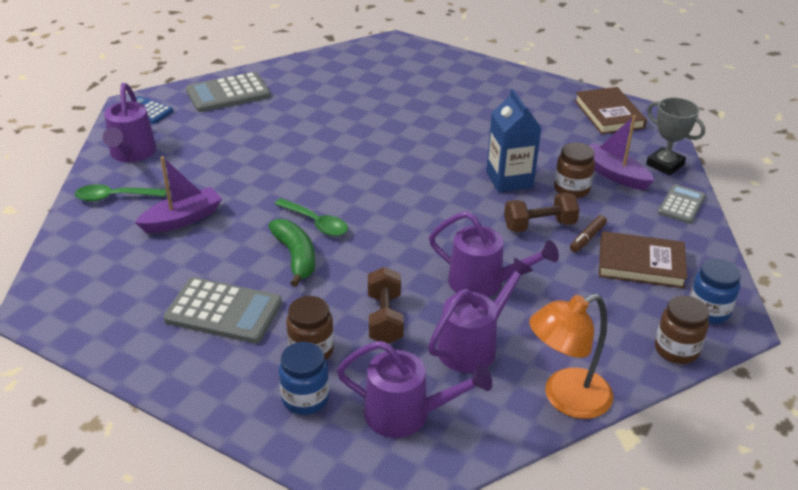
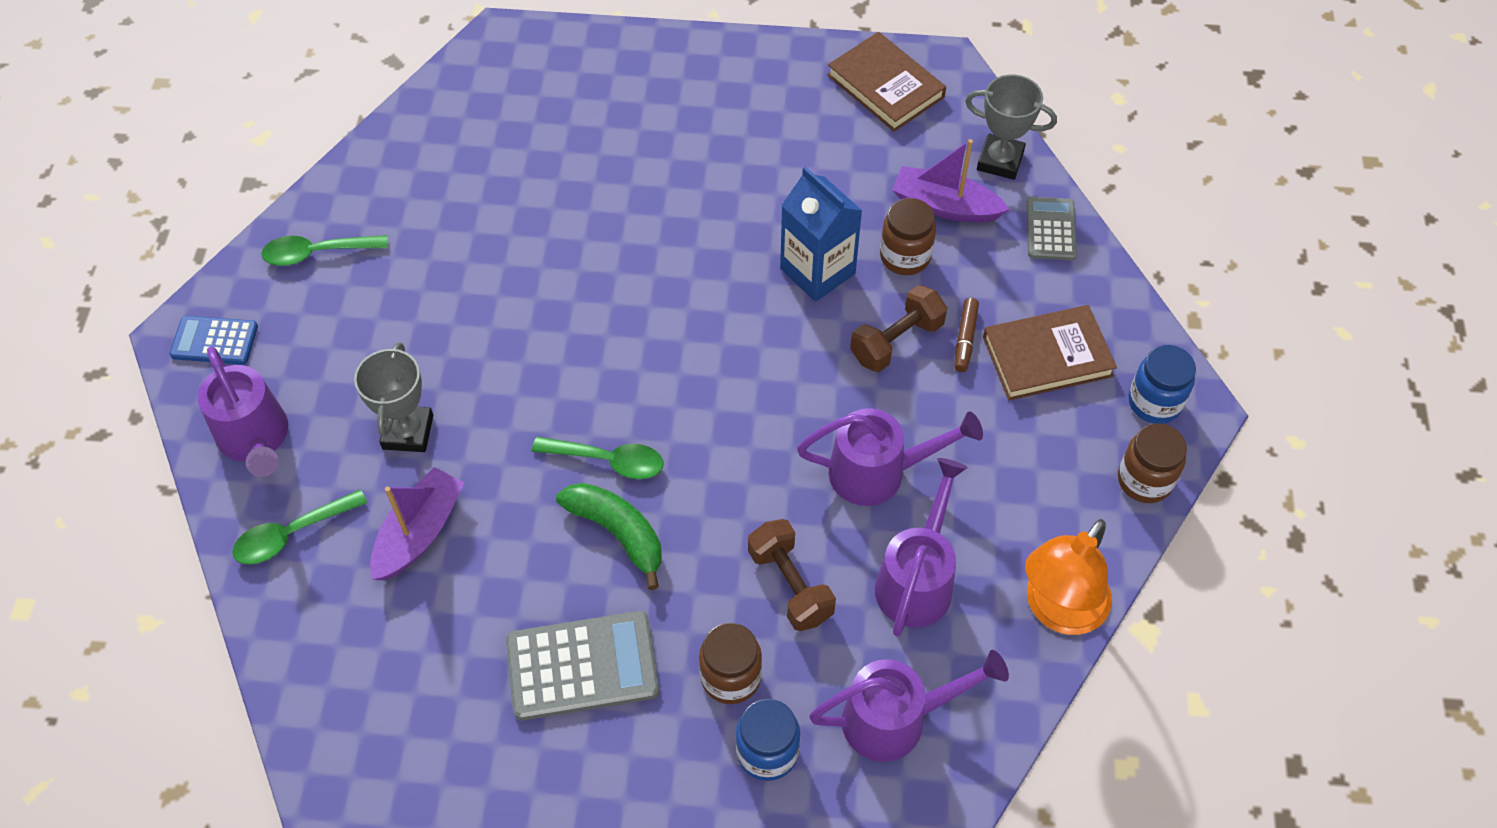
camera: 25 degrees left, 20 degrees up
grey calculator [186,72,270,112] -> green spoon [261,235,388,266]
none -> grey trophy [354,342,433,452]

